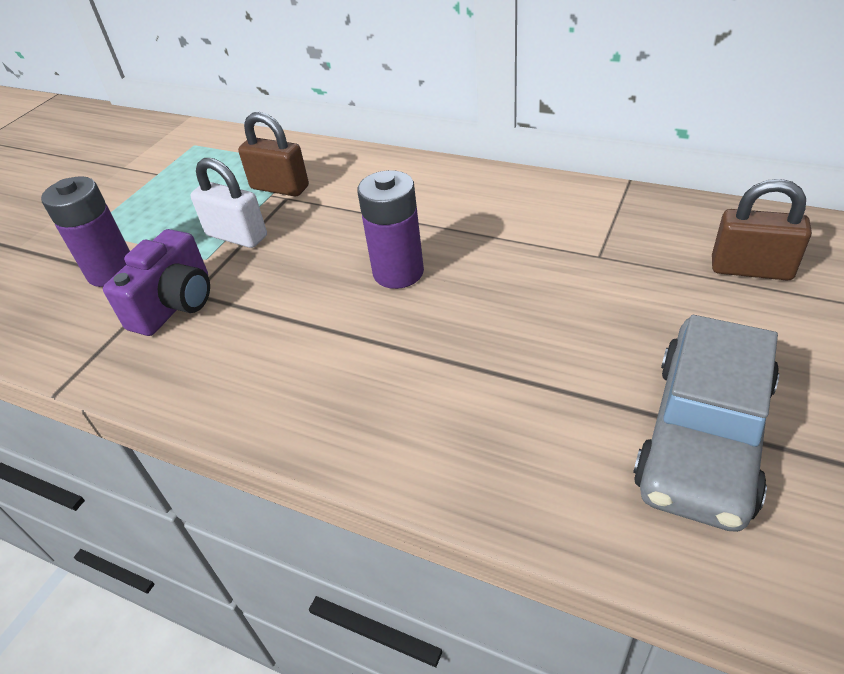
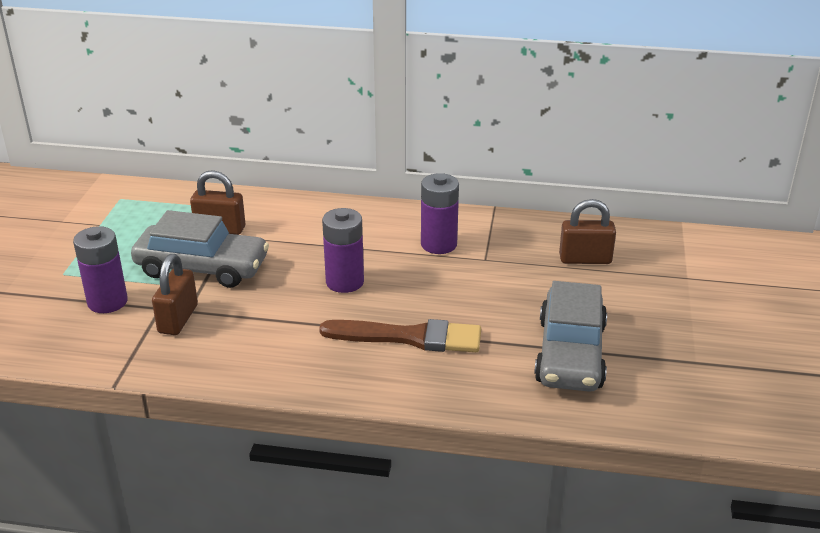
camera: 20 degrees left, 10 degrees down
purple camera [103,229,210,336] -> brown padlock [152,254,198,335]
white padlock [190,158,267,248] -> grey car [131,210,269,288]
none -> brown brush [319,319,481,352]
none -> purple battery [421,173,459,254]

